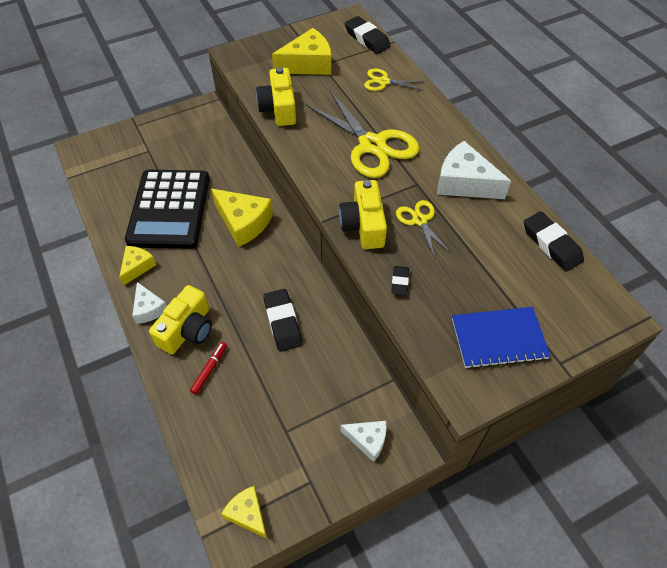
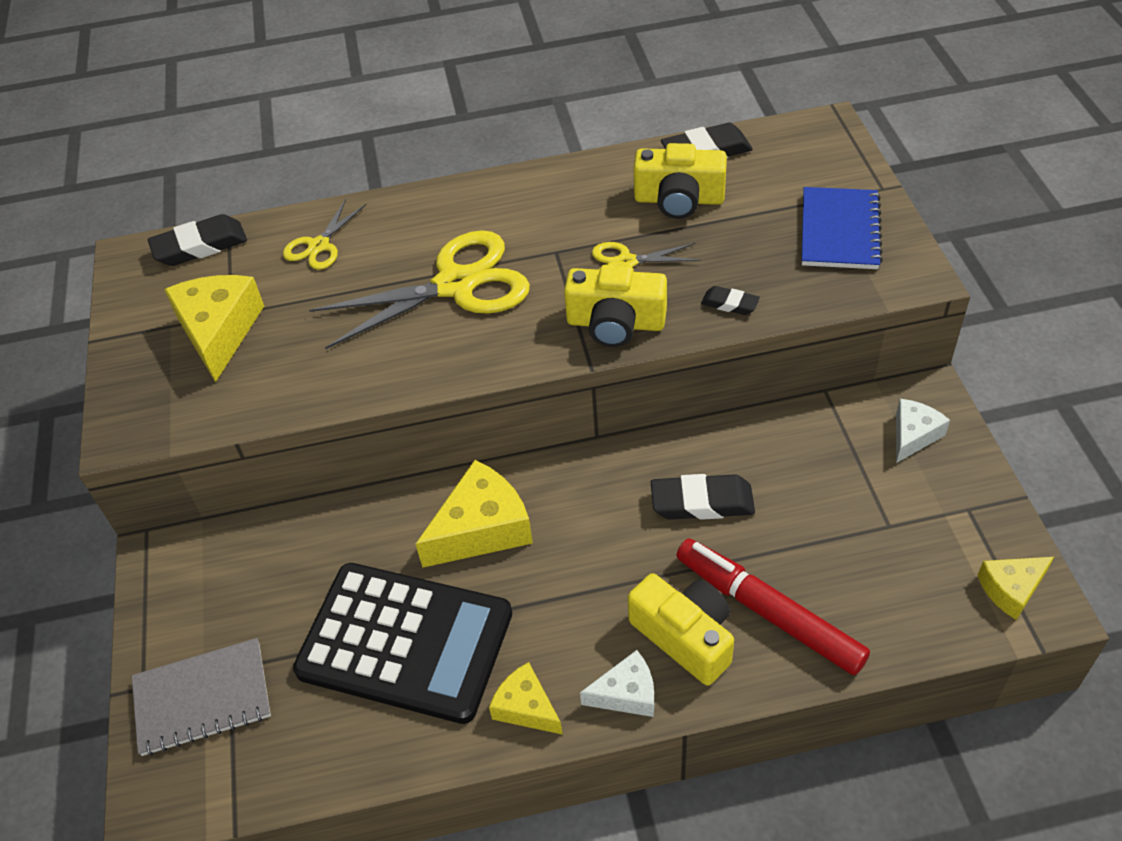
camera: 70 degrees left, 5 degrees down
red marker [190,342,227,395] -> red marker [676,538,870,675], size x2.17
yellow camera [256,67,296,126] -> yellow camera moved to [634,143,727,219]
white cheese [437,141,511,199] -> none
none -> grey notebook [132,638,271,756]

